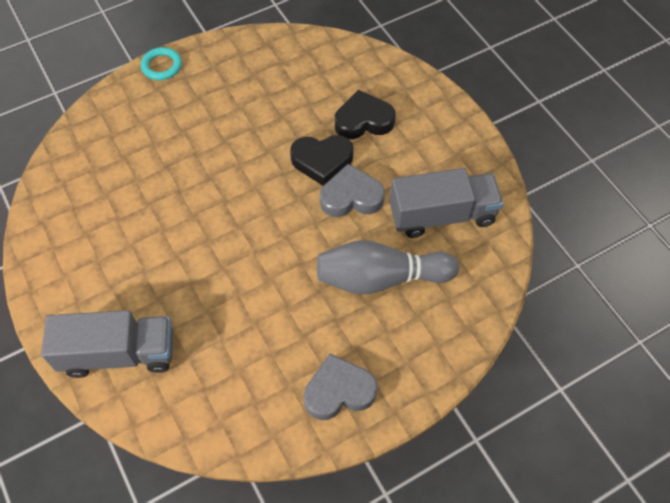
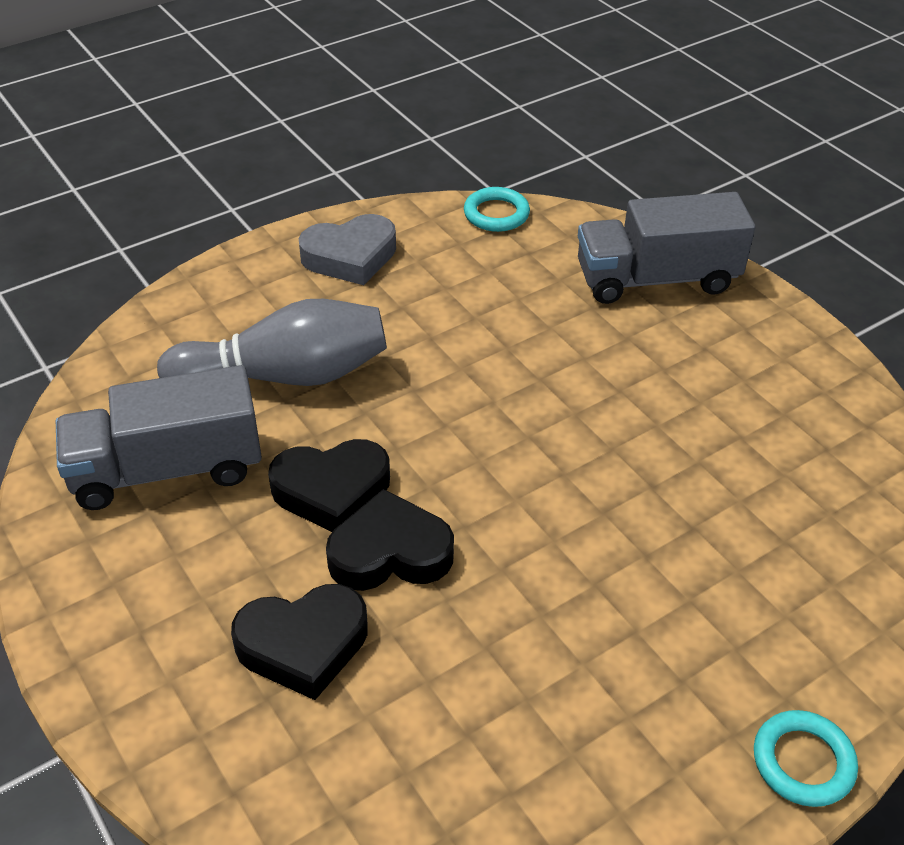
camera: 175 degrees right, 15 degrees down
grey heart [320,164,385,217] -> black heart [268,439,390,532]
none -> turquoise ring [464,187,530,232]

